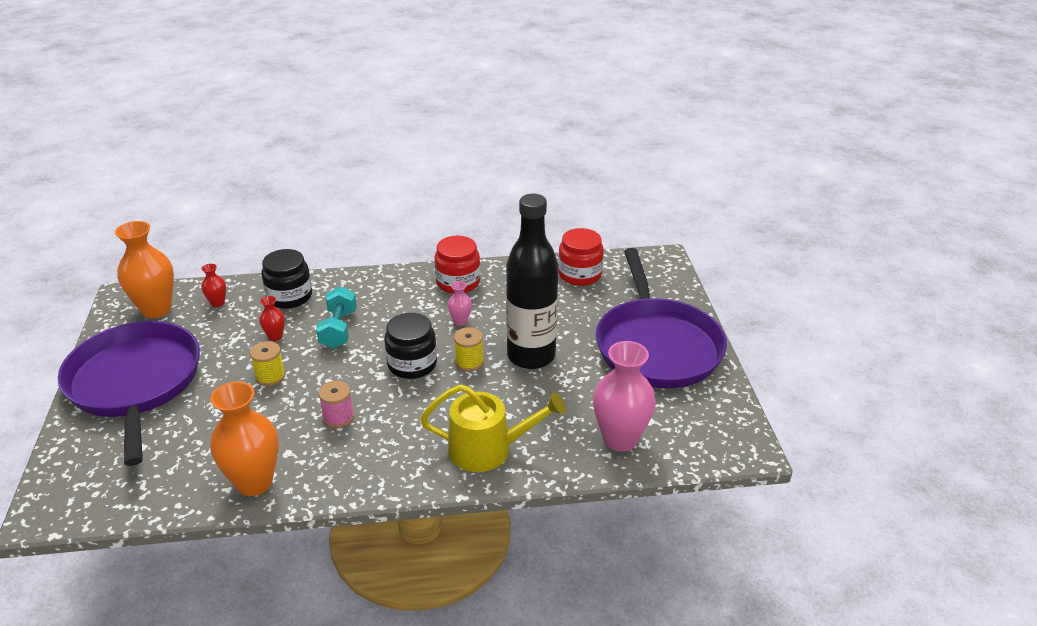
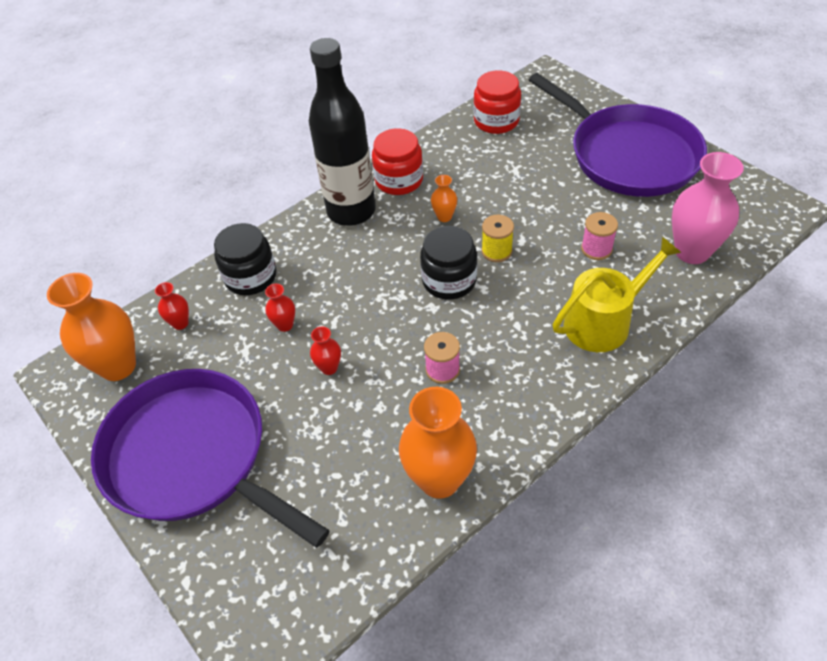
camera: 30 degrees left, 15 degrees up
yellow spool [250,341,285,386] -> red vase [310,327,341,375]
turquoise dumbbell [316,286,357,349] -> none
pink vase [448,281,472,326] -> orange vase [431,175,457,222]
black bottle [506,194,558,369] -> black bottle moved to [309,38,376,226]
none -> pink spool [581,212,618,260]

